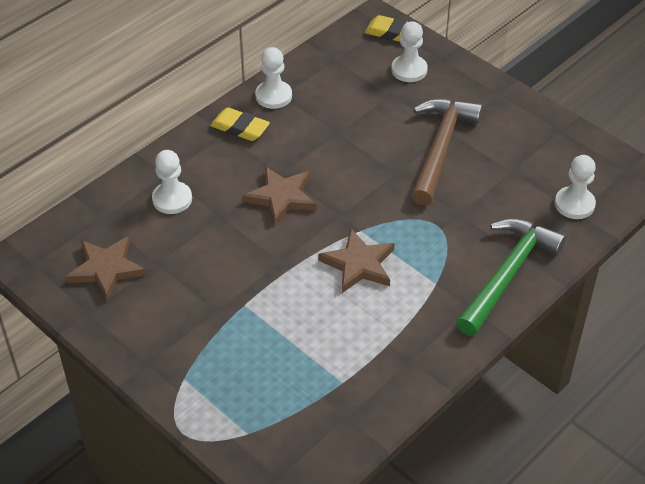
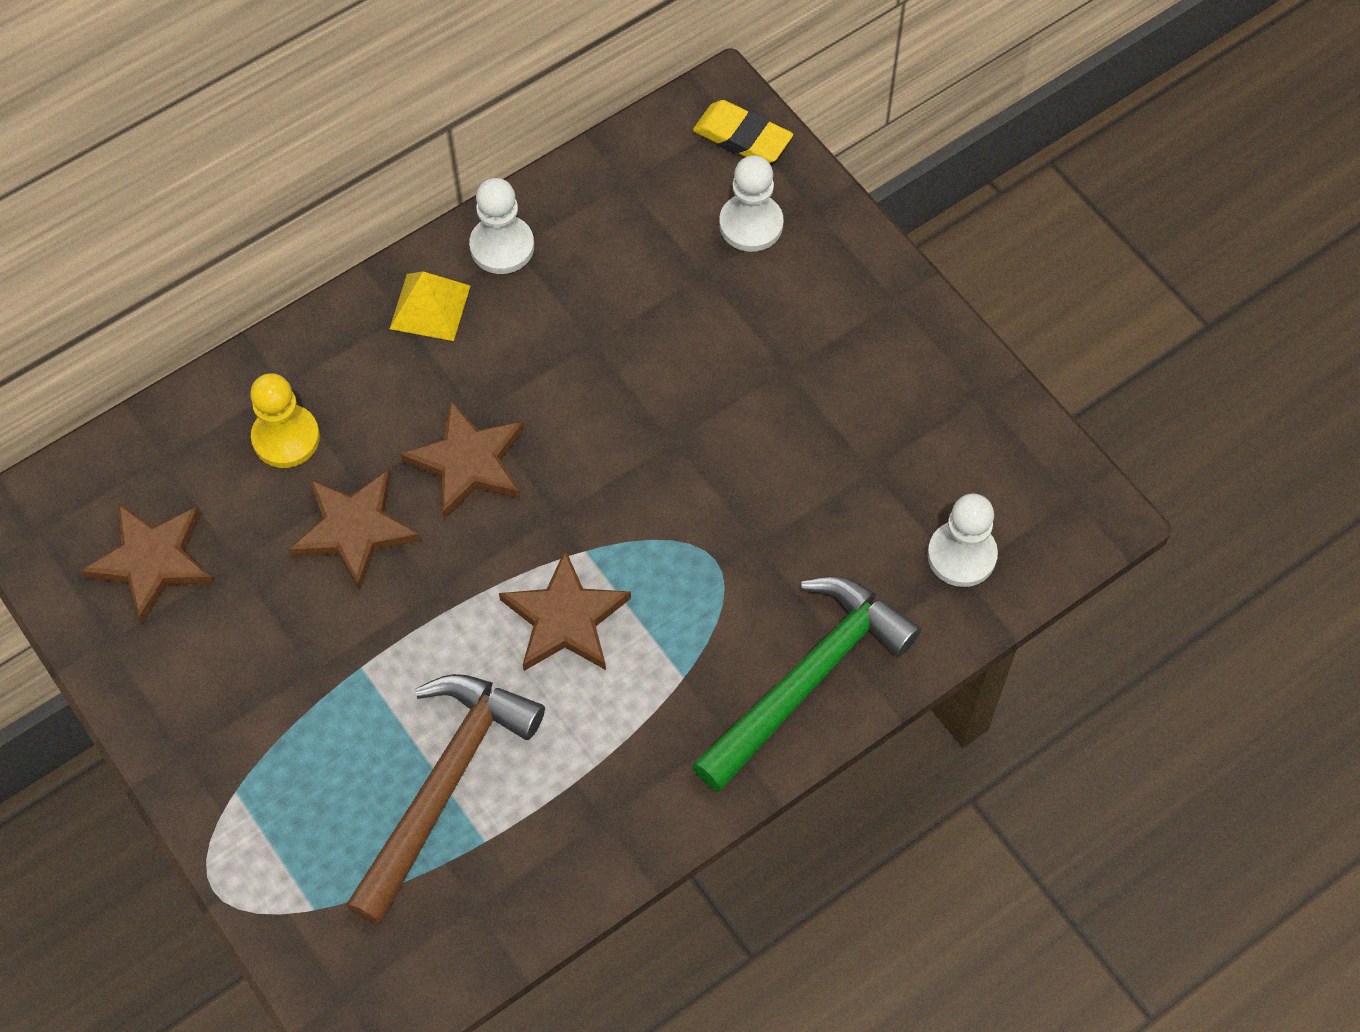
camera: 10 degrees right, 15 degrees up
white pawn [152,150,192,214] -> yellow pawn [250,373,320,468]
yellow eraser [210,107,270,141] -> yellow pyramid [390,272,470,341]
brown hammer [411,99,483,206] -> brown hammer moved to [346,674,545,925]
none -> brown star [289,469,421,591]

